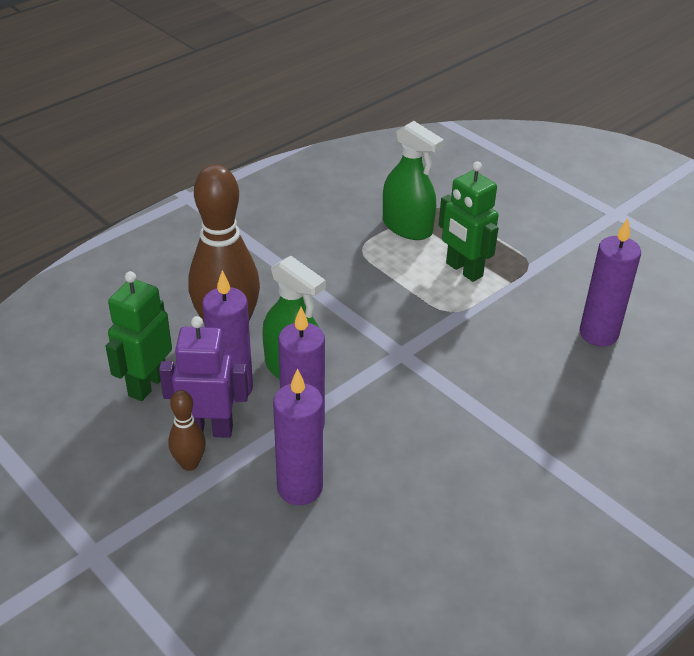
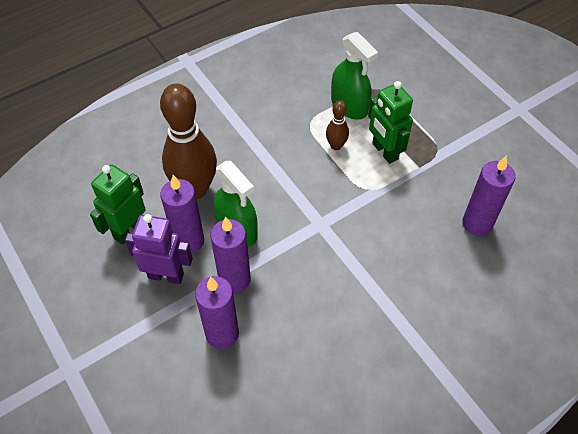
camera: 10 degrees right, 15 degrees up
brown bowling pin [168,390,206,471] -> brown bowling pin moved to [326,100,349,150]

